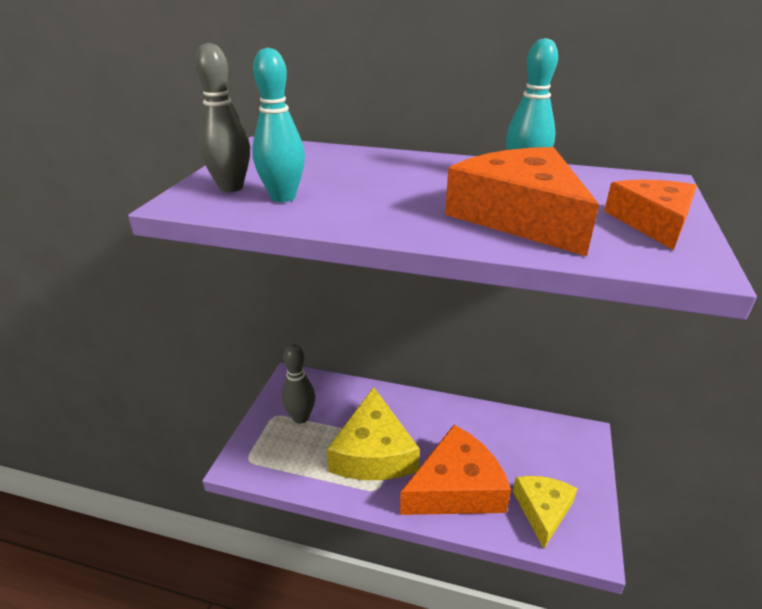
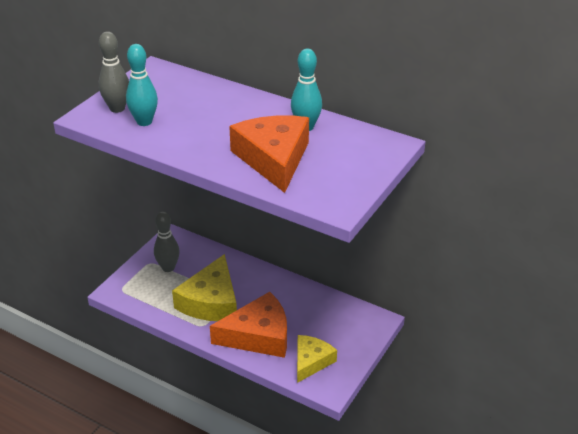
camera: 15 degrees right, 5 degrees up
orange cheese [604,180,697,250] -> none

